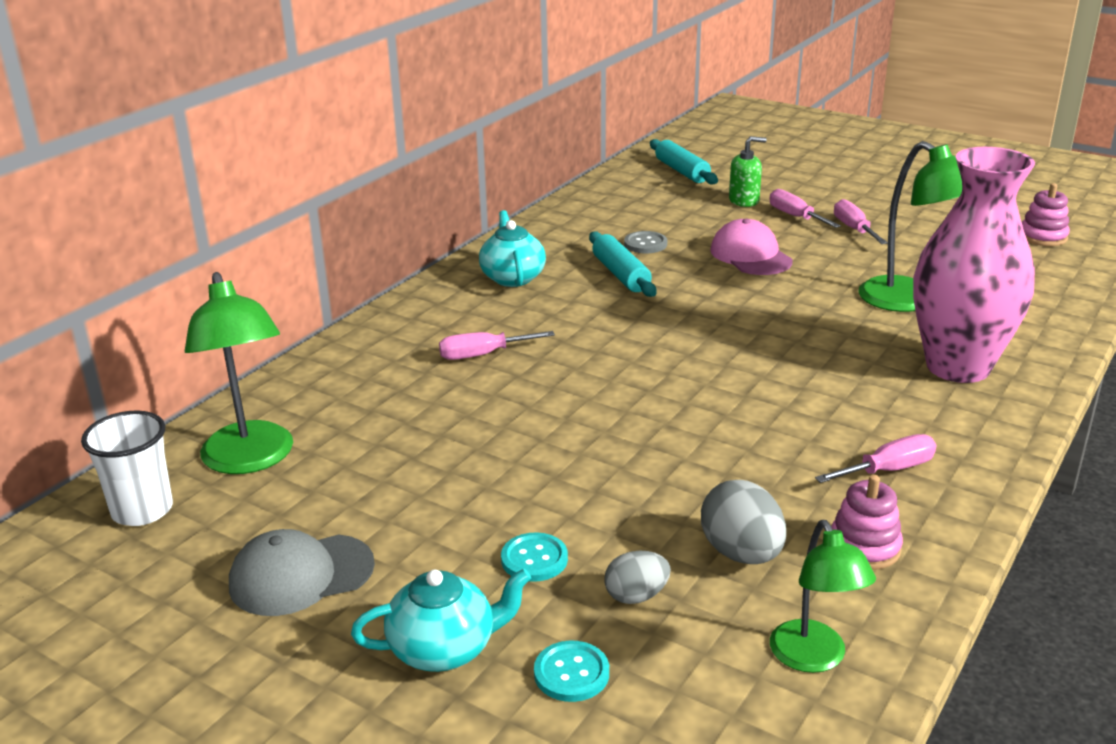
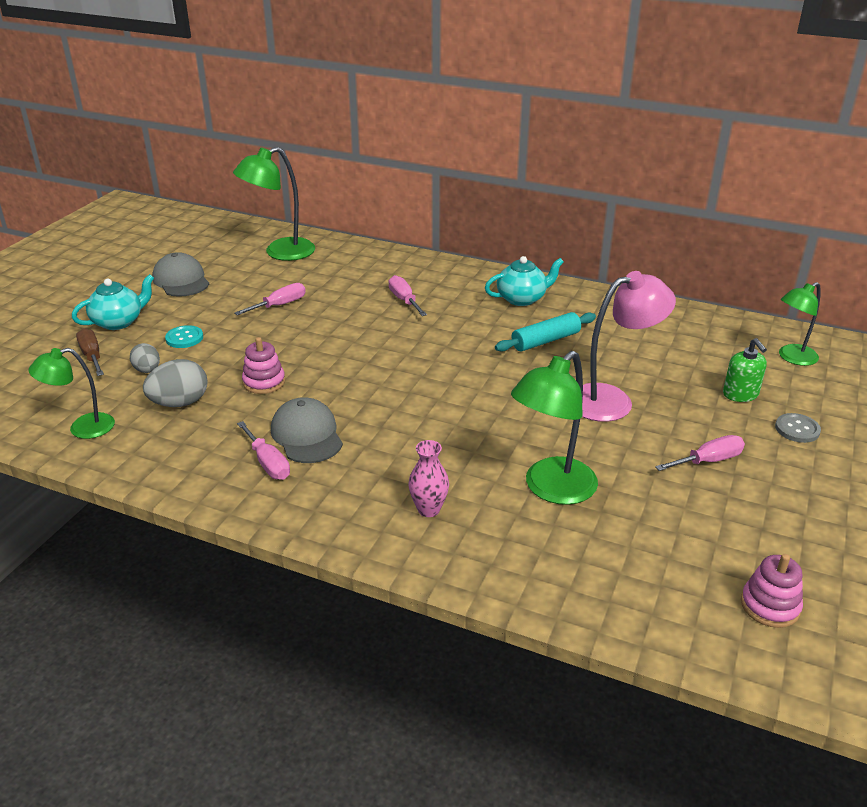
camera: 80 degrees right, 5 degrees up
white cup [81,410,173,526] -> none
turquoise teapot [351,569,531,672] -> turquoise teapot turned 105 degrees counterclockwise [72,274,154,330]
turquoise button [534,641,609,702] -> brown screwdriver [76,328,104,376]
grey button [624,231,667,253] -> grey button moved to [775,413,821,443]
turquoise rolling pin [650,139,718,184] -> green lamp [779,282,821,366]
pink cap [710,219,793,275] -> pink lamp [582,271,676,422]
pink screwdriver [769,189,841,228] -> pink screwdriver moved to [235,283,306,315]
pink stacking toy [831,475,903,570] -> pink stacking toy moved to [242,337,285,394]
pink vase [913,147,1035,383] -> pink vase [409,440,449,517], size x0.40
none -> grey cap [271,397,343,463]

